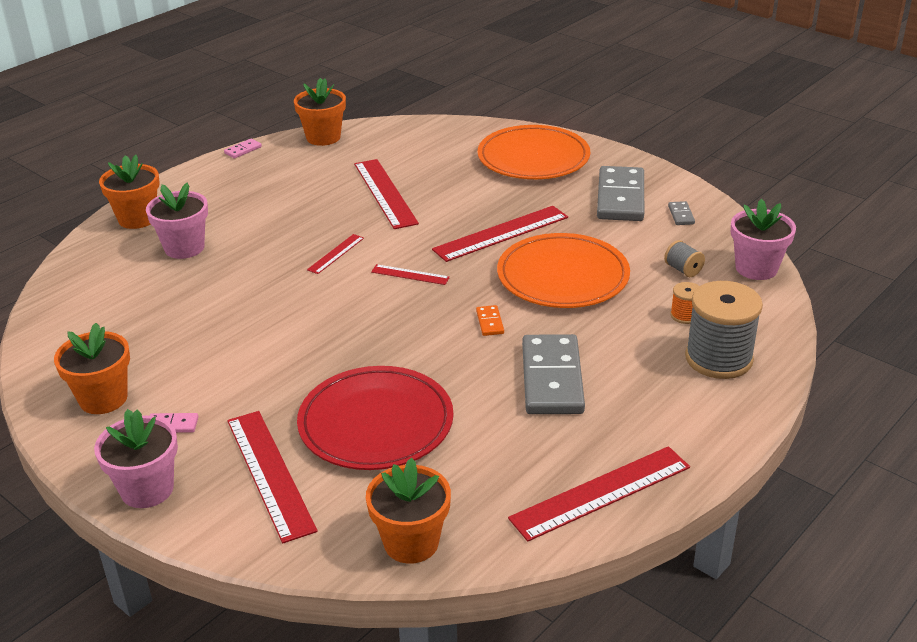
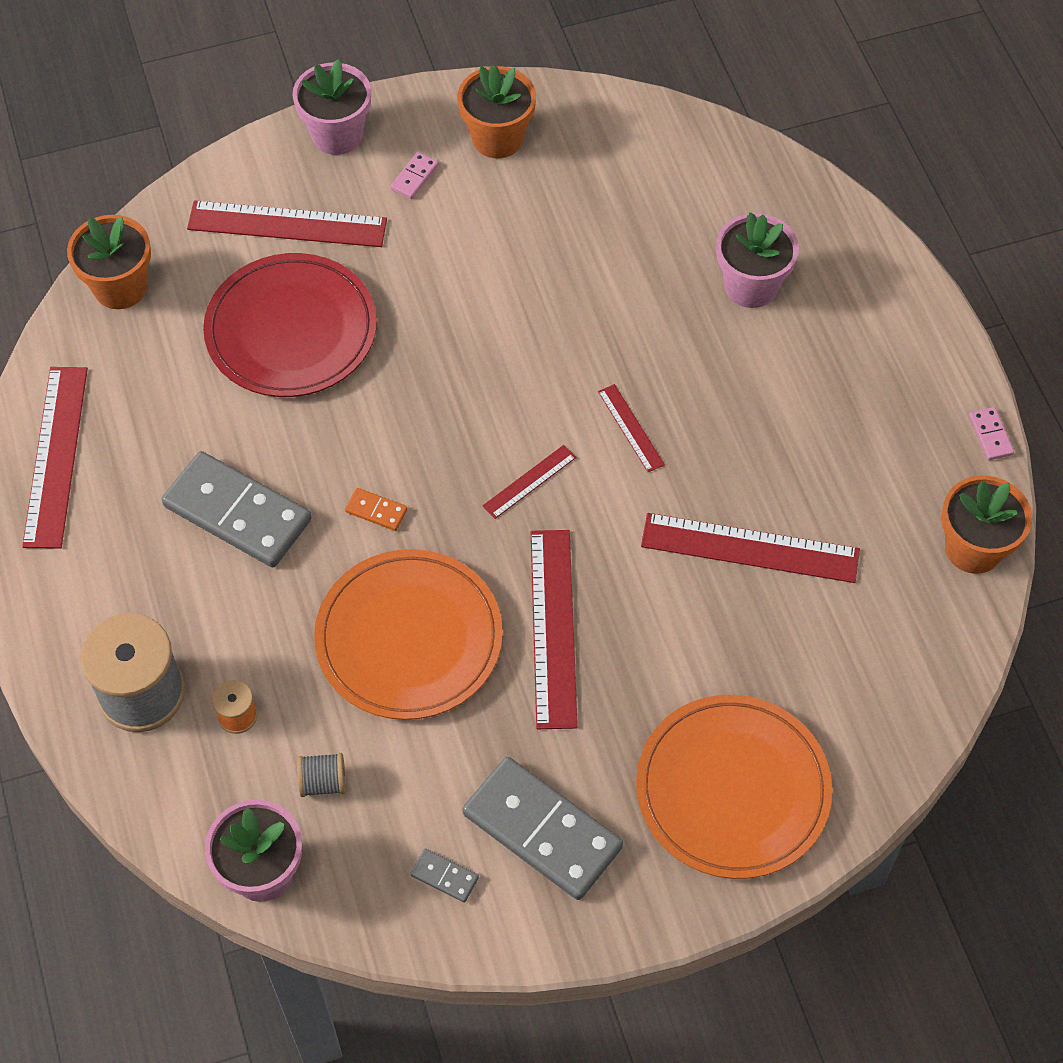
camera: 120 degrees right, 25 degrees up
orange flower pot [99,155,160,229] -> none

